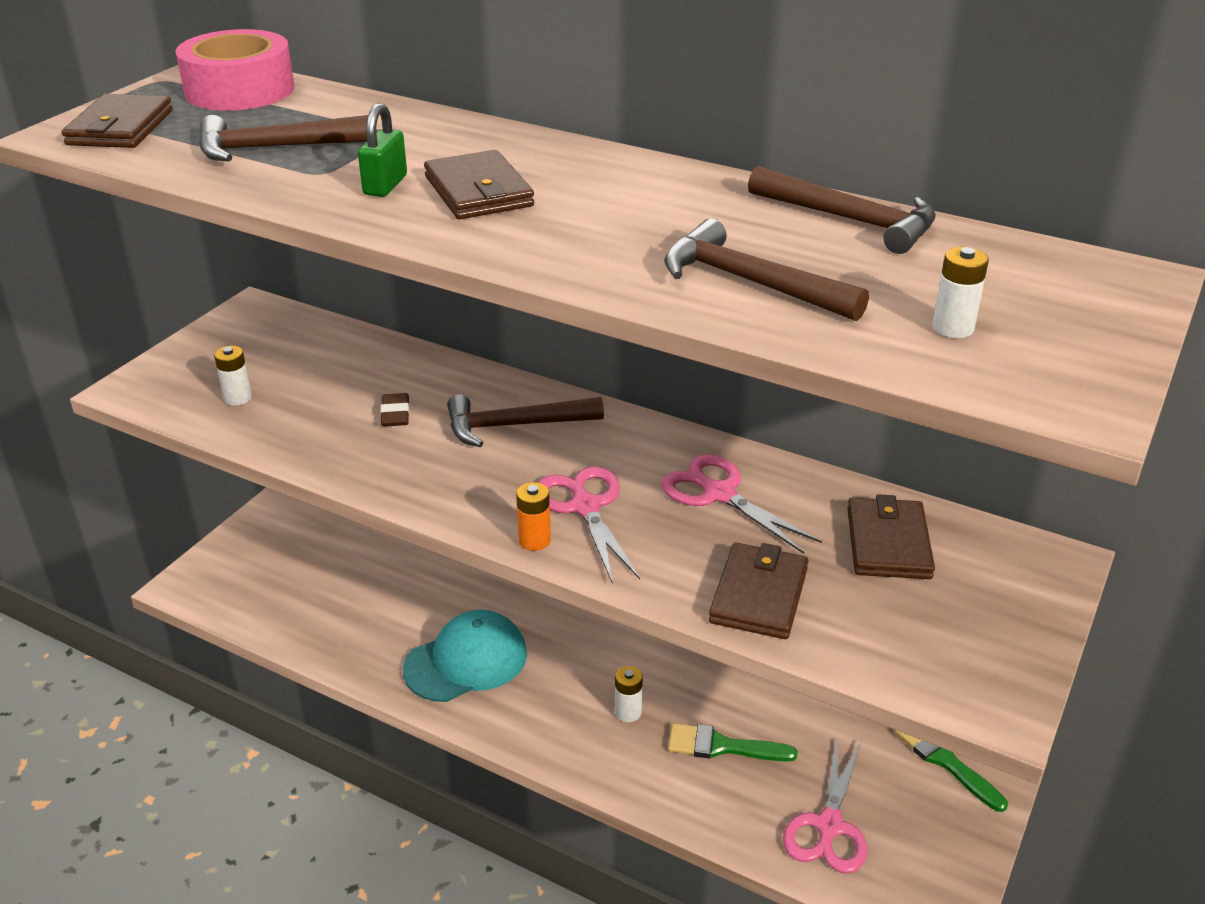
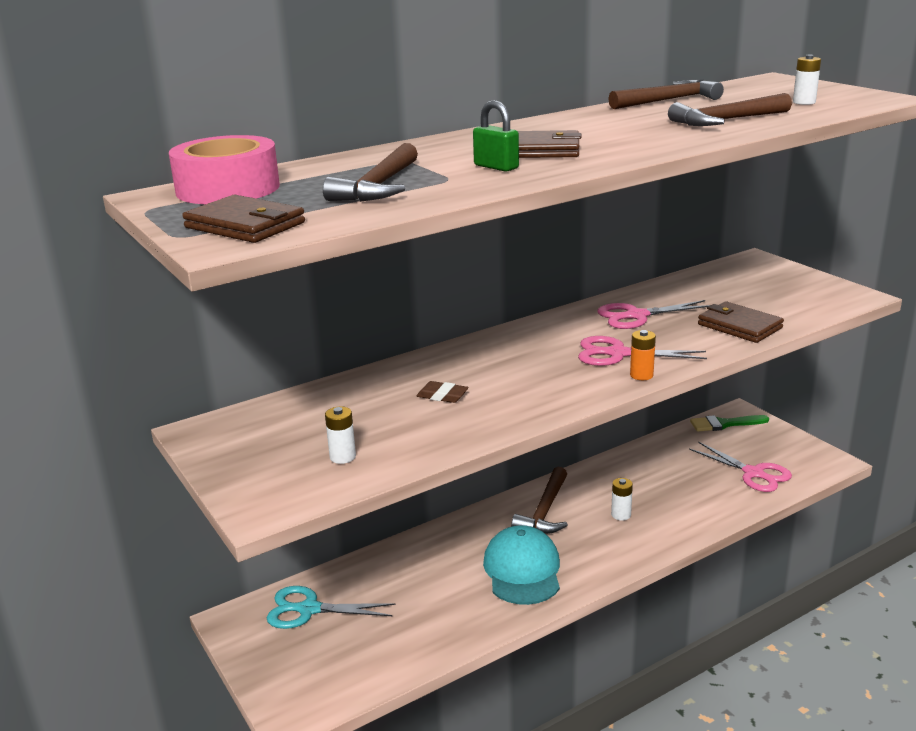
camera: 60 degrees left, 10 degrees down
brown hammer [447,394,604,447] -> brown hammer moved to [511,467,568,534]
green brush [668,723,798,761] -> none
brown wallet [847,494,935,579] -> none
none -> turquoise scissors [267,586,395,629]

